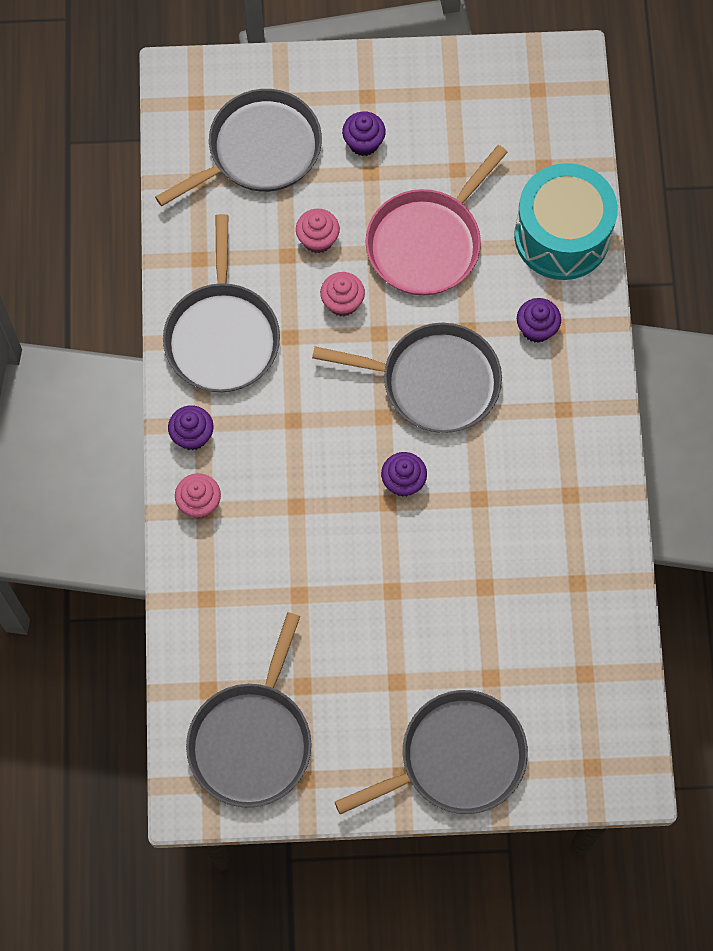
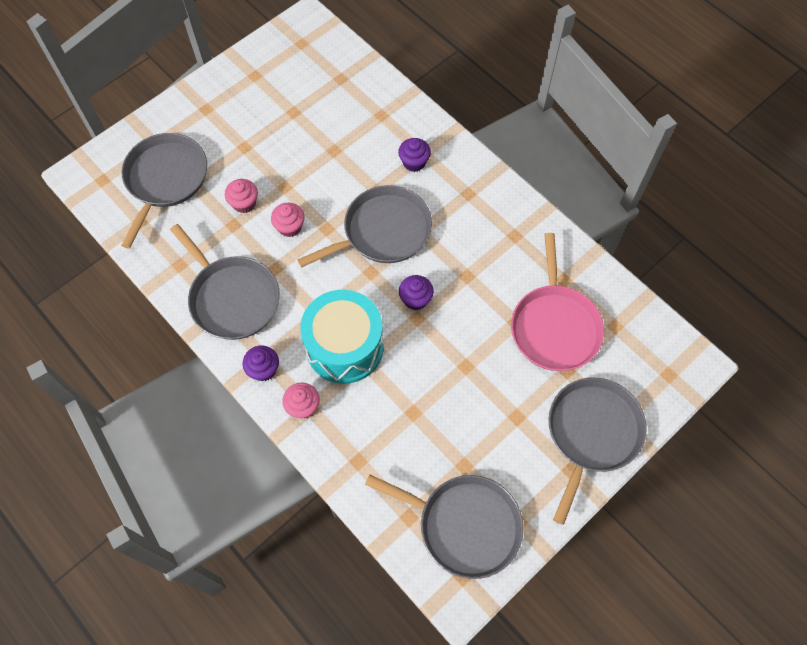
camera: 40 degrees left, 5 degrees down
grey pan [186,612,311,808] -> grey pan turned 45 degrees counterclockwise [365,474,524,579]
purple cupcake [342,111,386,156] -> none
pink pan [366,145,508,295] -> pink pan moved to [511,233,604,371]
turquoise drum [514,163,618,280] -> turquoise drum moved to [300,290,384,384]

